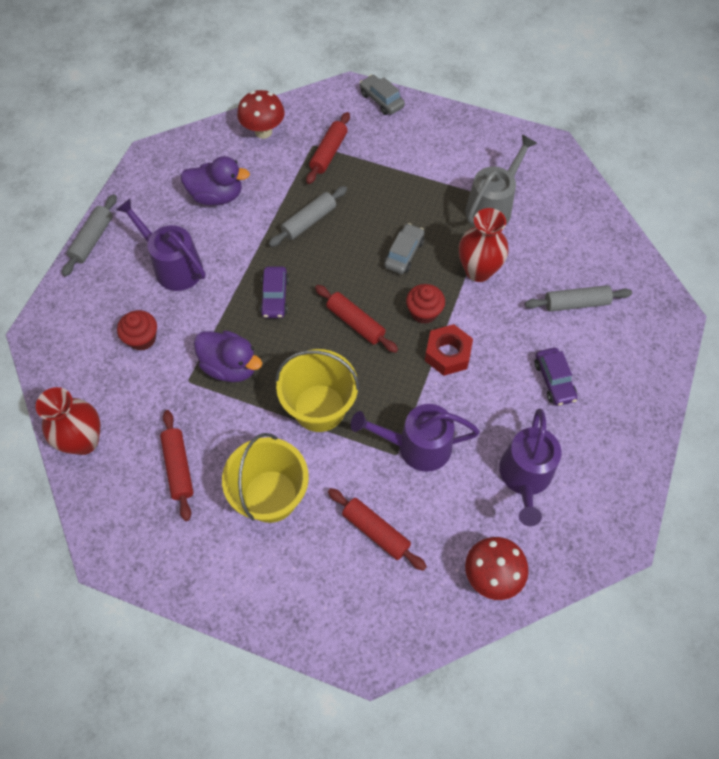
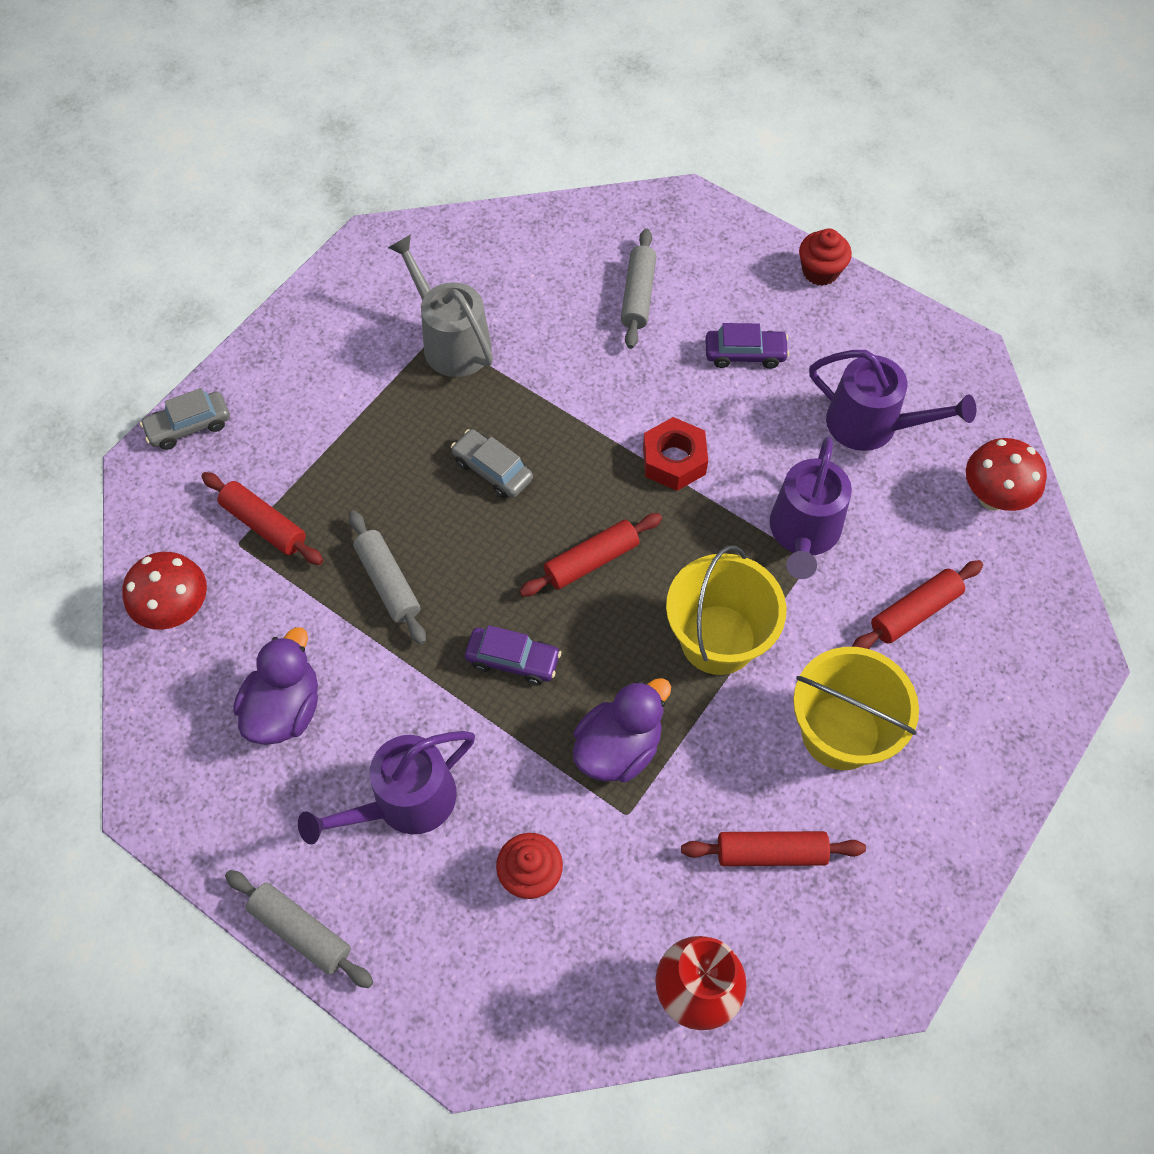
camera: 75 degrees left, 0 degrees up
red cupcake [406,284,445,324] -> red cupcake moved to [799,229,852,286]
red vase [459,208,509,282] -> none

